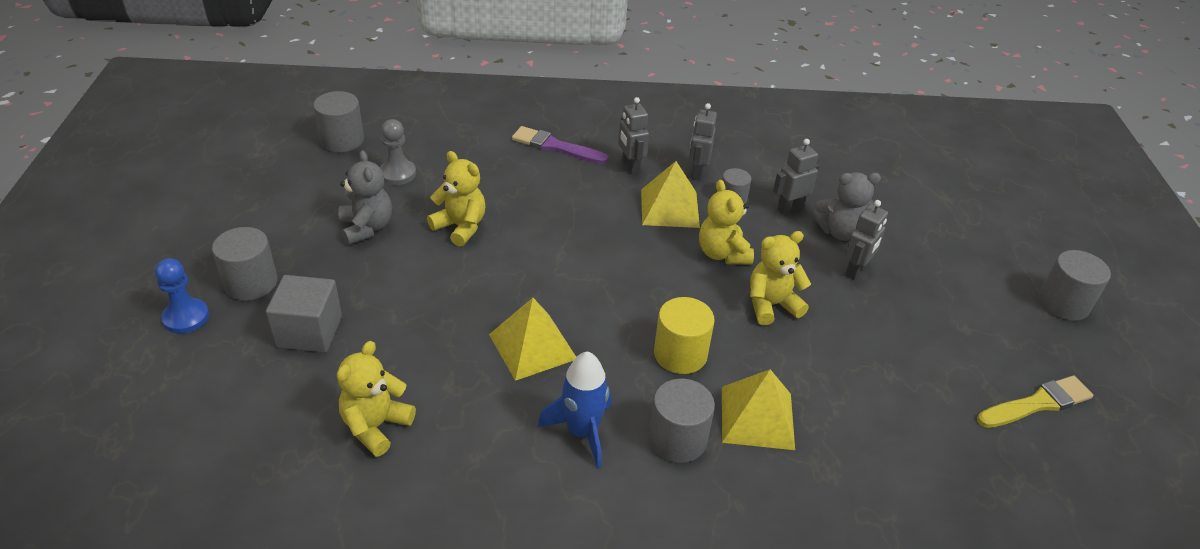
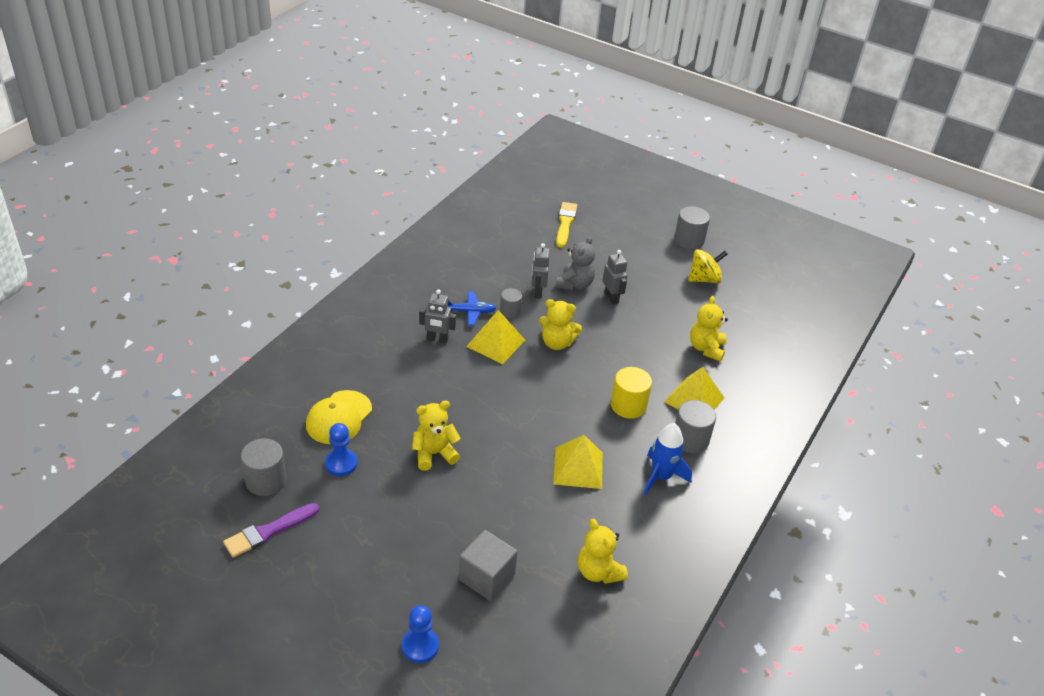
camera: 60 degrees left, 0 degrees up
grey cylinder [212,227,277,301] -> none
grey teddy bear [338,150,392,245] -> none
grey pawn [380,119,416,185] -> blue pawn [325,423,357,476]
purple brush [512,126,608,164] -> purple brush moved to [223,503,319,558]
grey robot [689,103,717,180] -> blue plane [448,292,496,325]
yellow teddy bear [750,231,811,325] -> yellow teddy bear moved to [690,296,728,362]
yellow brush [977,375,1093,428] -> yellow brush moved to [556,202,577,248]
none -> yellow cap [306,390,372,444]
none -> yellow spinning top [688,249,728,283]

